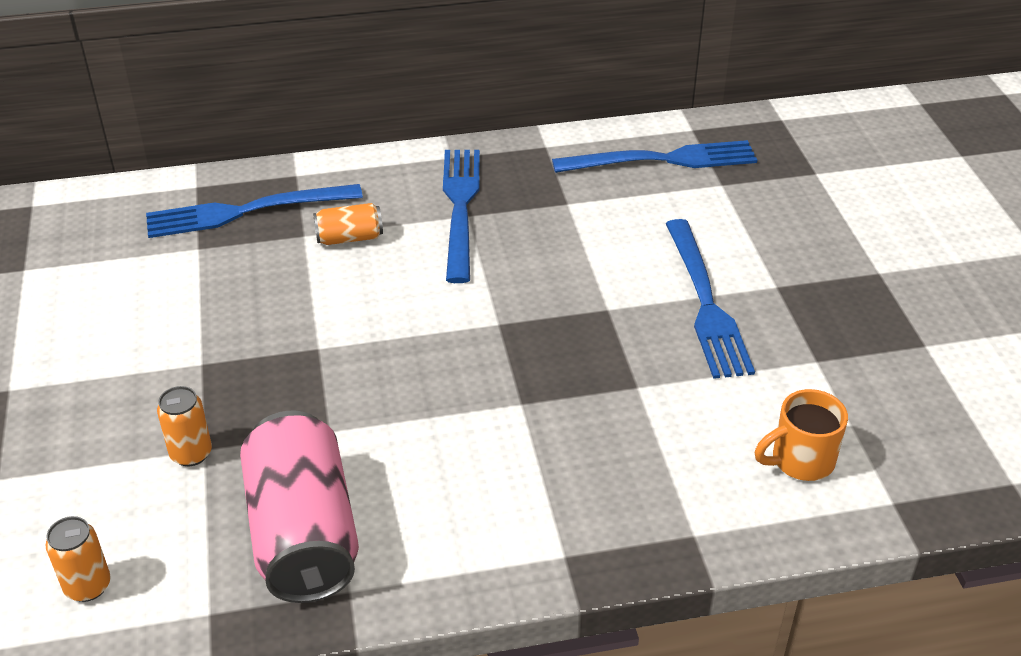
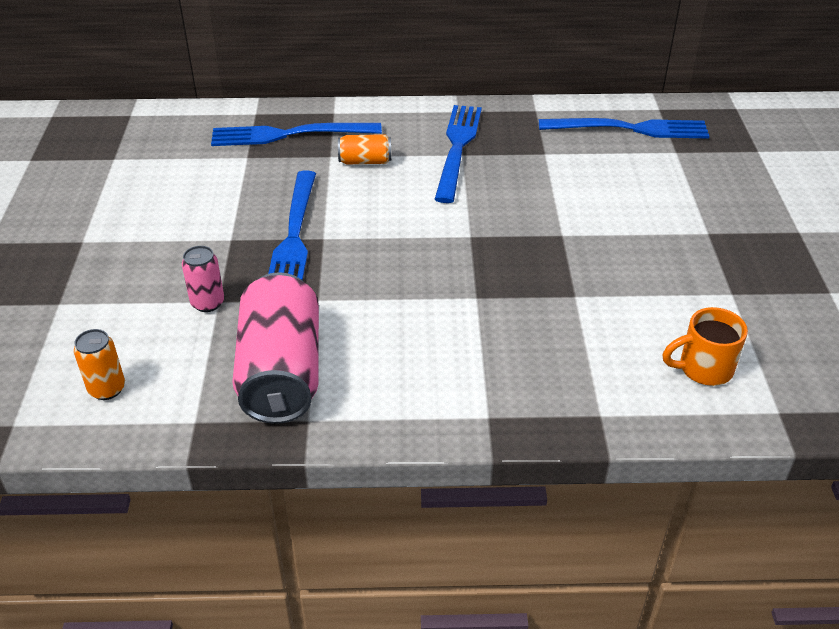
camera: 10 degrees right, 0 degrees up
orange can [157,386,212,466] -> pink can [182,246,224,312]
blue fork [665,219,755,379] -> blue fork moved to [268,171,316,281]

